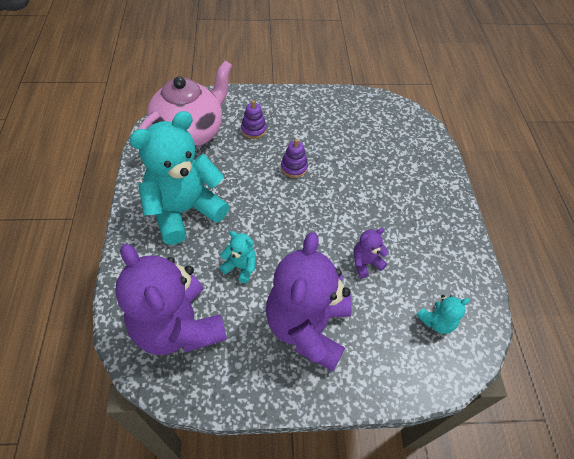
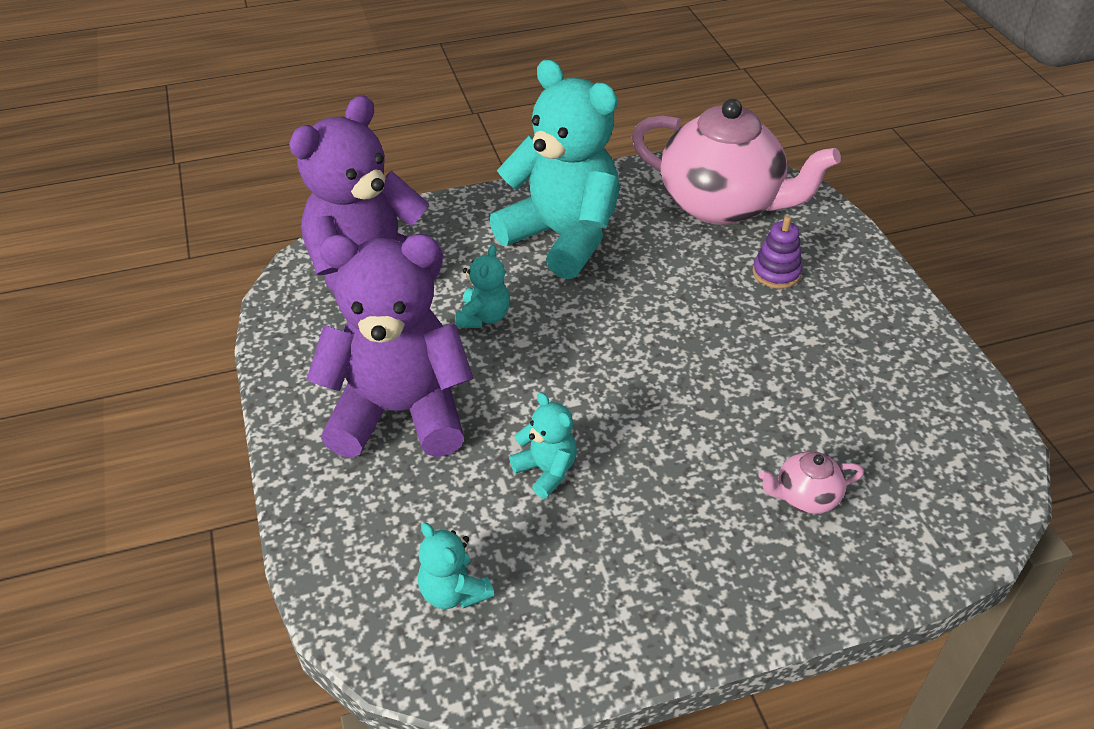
camera: 80 degrees right, 10 degrees down
purple stacking toy [281,139,308,178] -> none
purple teddy bear [353,228,389,278] -> turquoise teddy bear [509,392,577,499]
none -> pink teapot [758,452,864,514]

